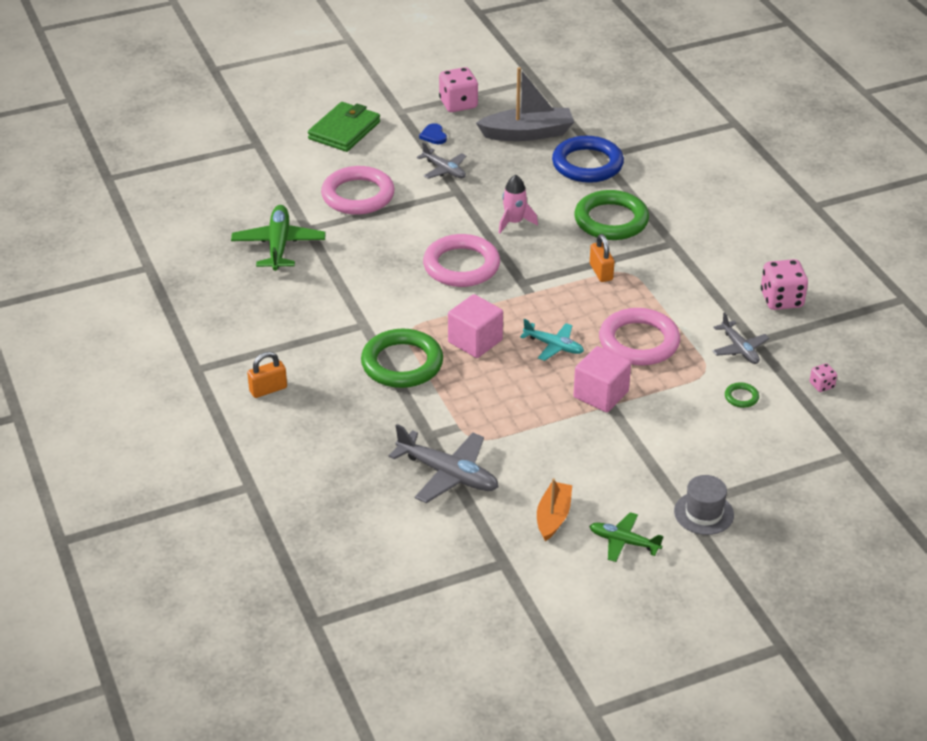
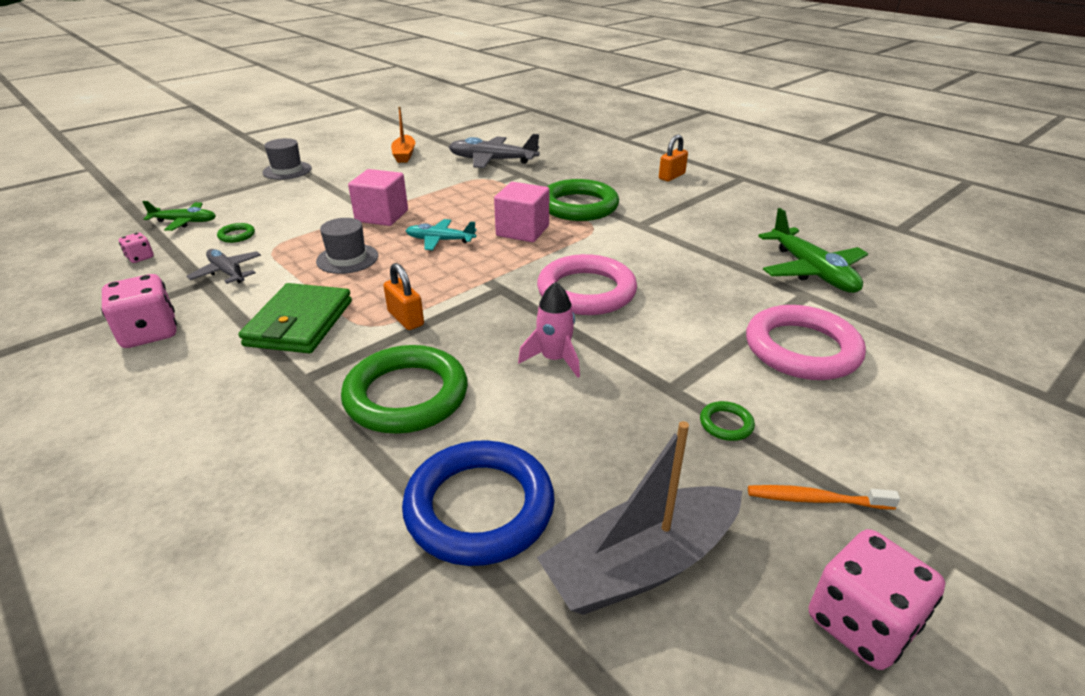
camera: 160 degrees right, 5 degrees down
green wallet [308,102,380,152] -> green wallet moved to [239,283,352,353]
grey plane [417,142,467,179] -> green ring [700,401,755,441]
blue heart [419,123,447,144] -> orange toothbrush [748,485,900,510]
green plane [589,512,664,562] -> green plane moved to [142,201,216,231]
pink ring [599,308,680,366] -> grey hat [316,218,378,274]

